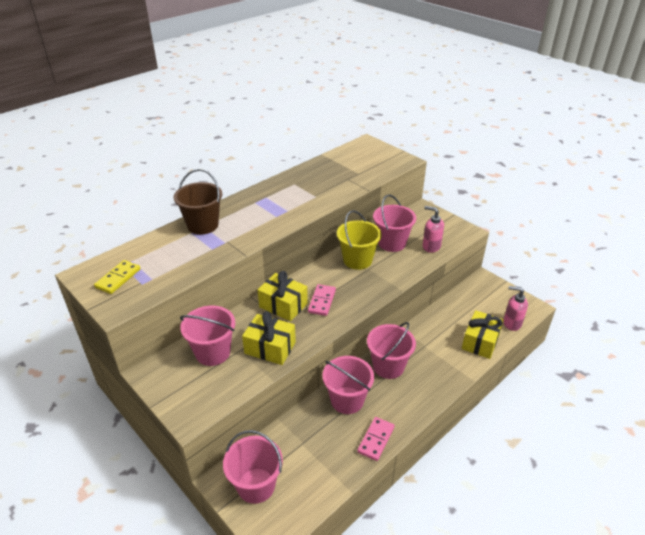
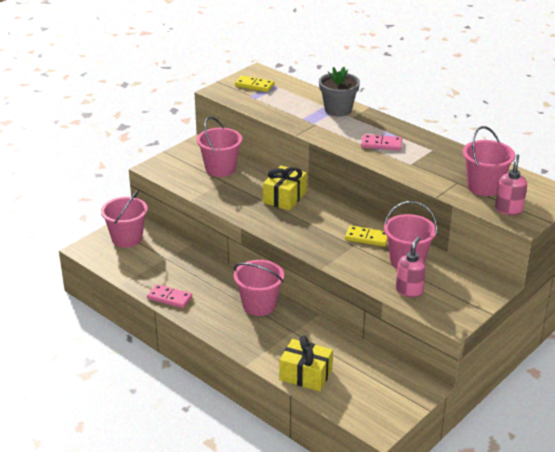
camera: 85 degrees right, 5 degrees down
brown bucket [174,169,222,234] -> grey flower pot [319,67,360,117]
yellow gift [242,311,296,365] -> none
pink domino [308,284,336,316] -> pink domino moved to [361,134,402,150]
pink bucket [323,356,374,414] -> pink bucket moved to [463,126,515,196]
yellow bucket [337,210,382,270] -> yellow domino [345,226,388,247]
pink soap dispenser [503,286,528,331] -> pink soap dispenser moved to [495,154,527,215]

